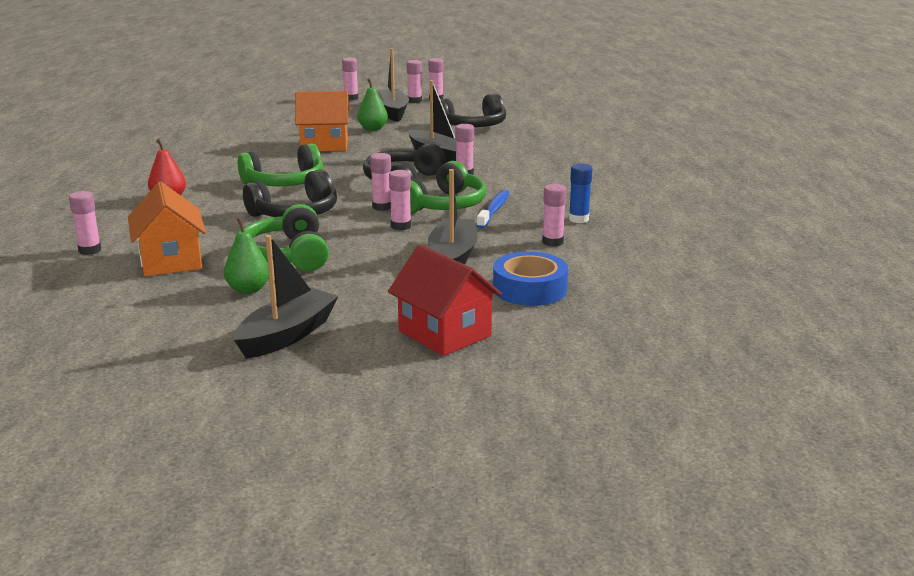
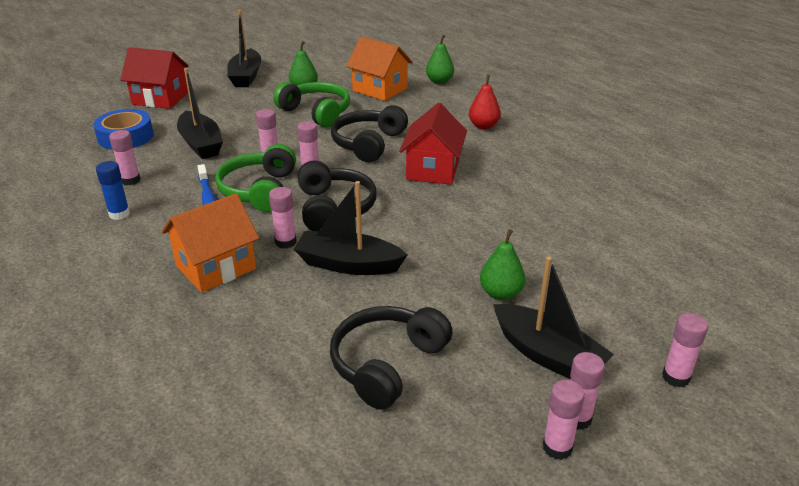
camera: 145 degrees right, 10 degrees up
pink glue stick [69,191,101,255] -> green pear [426,35,454,84]
green headphones [238,143,323,186] -> red house [399,103,467,185]
orange house [295,91,350,151] -> orange house moved to [162,193,259,293]

